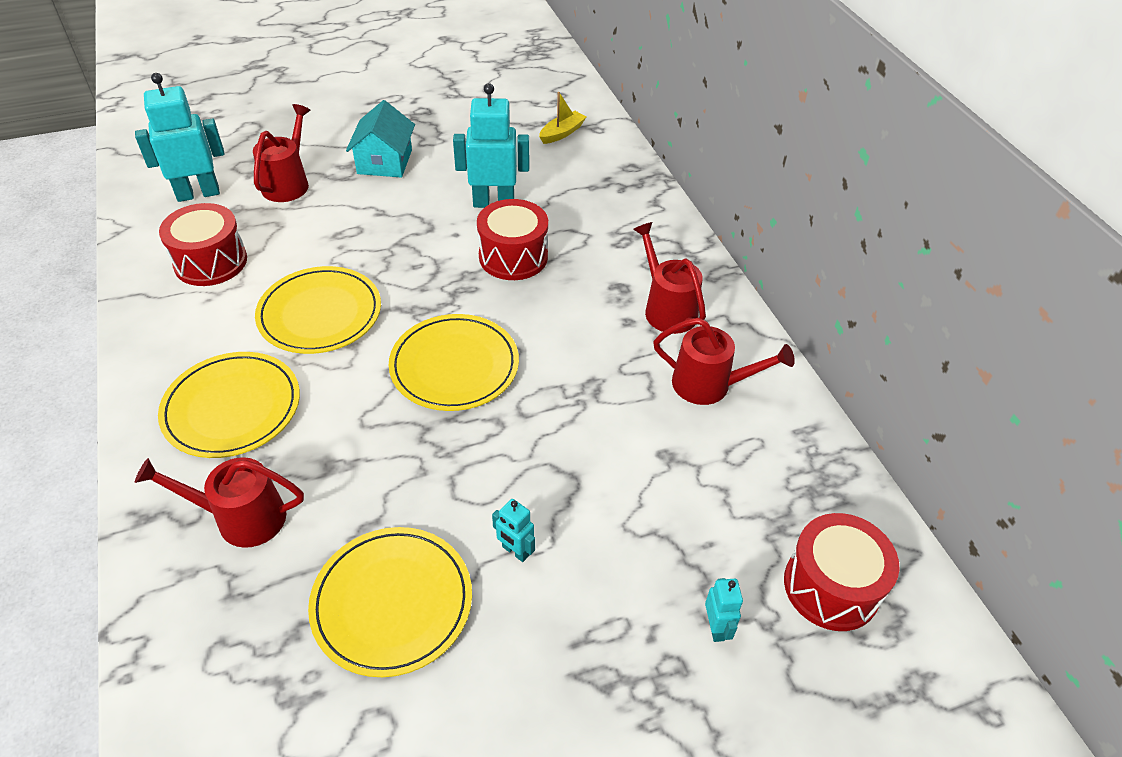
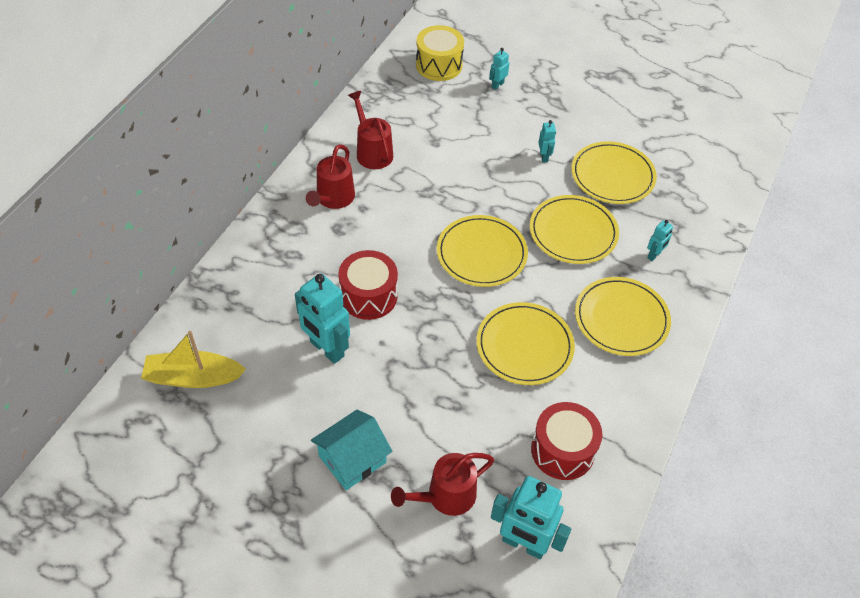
camera: 135 degrees left, 5 degrees up
red watering can [135,457,304,548] -> turquoise robot [647,220,673,261]
yellow boat [539,92,586,144] -> yellow boat [141,331,246,388], size x1.63
red drum [784,513,900,631] -> yellow drum [416,25,464,81]
none -> yellow plate [530,195,619,264]

